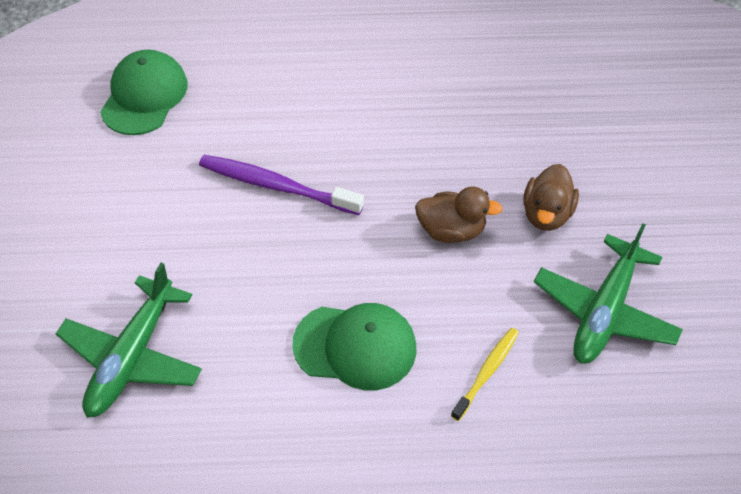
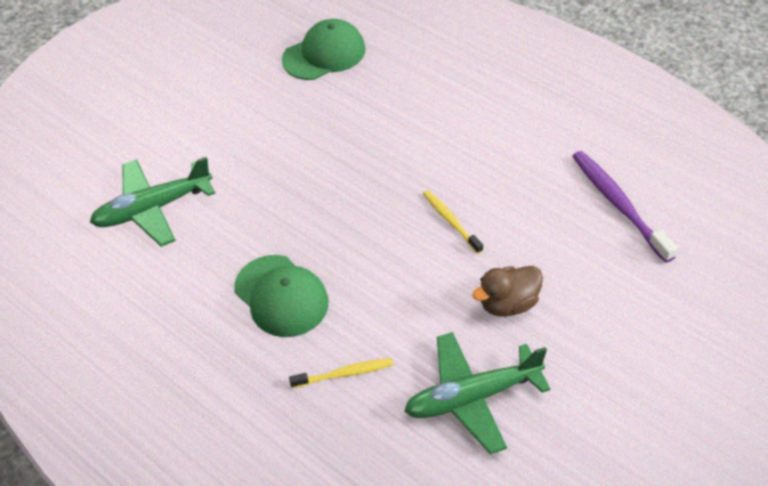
camera: 45 degrees right, 5 degrees down
purple toothbrush [199,155,364,215] -> purple toothbrush moved to [572,151,678,263]
brown duck [415,187,503,243] -> none
none -> yellow toothbrush [423,190,483,254]

